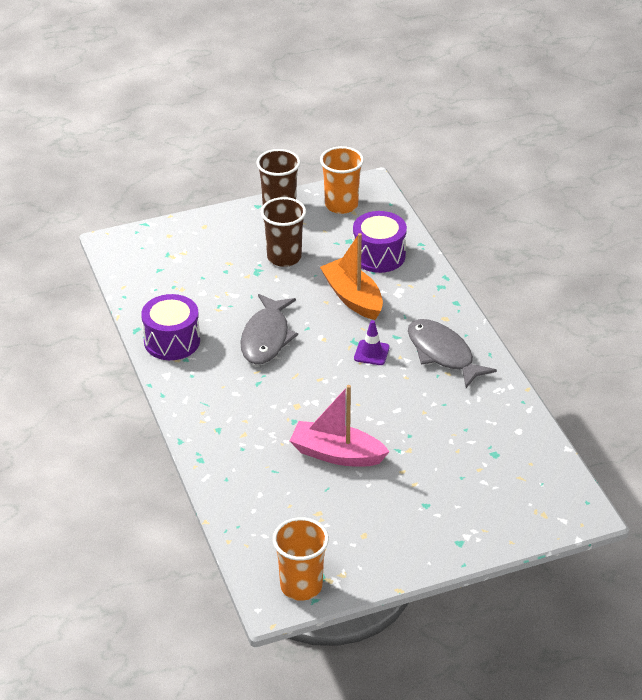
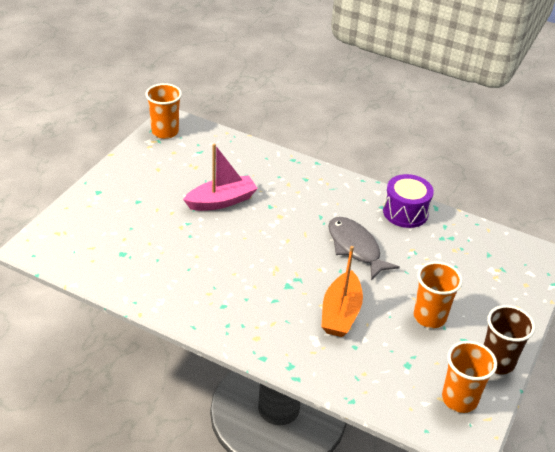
camera: 135 degrees right, 0 degrees up
brown cup [261,197,306,267] -> orange cup [414,262,463,328]
orange boat [320,233,383,320] -> orange boat turned 90 degrees clockwise [321,246,363,337]
purple drum [353,211,407,273] -> none
purple traffic cone [354,320,390,365] -> none
grey fish [408,319,497,388] -> none

